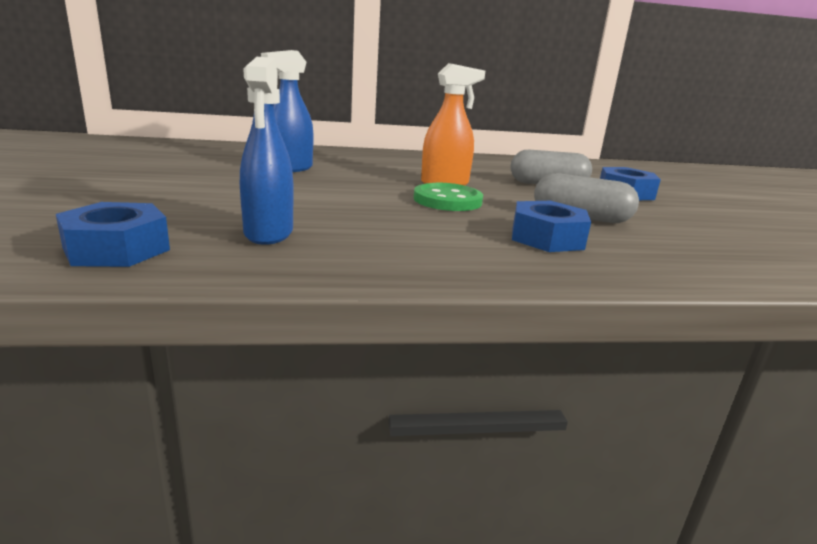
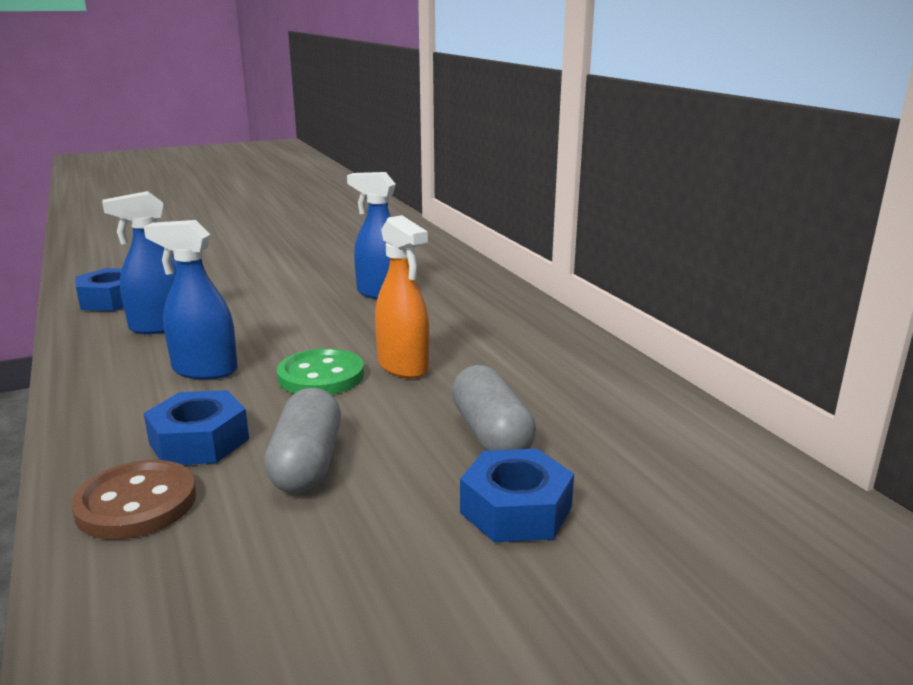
camera: 75 degrees right, 0 degrees up
none -> brown button [71,460,196,539]
none -> blue spray bottle [144,220,238,380]

